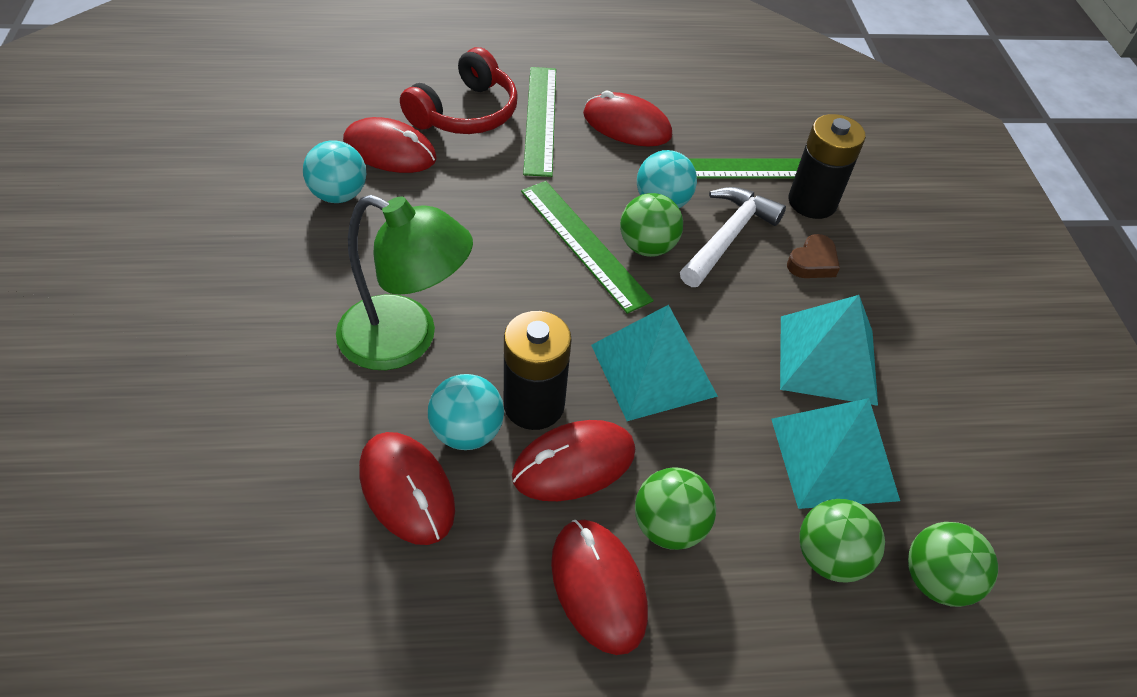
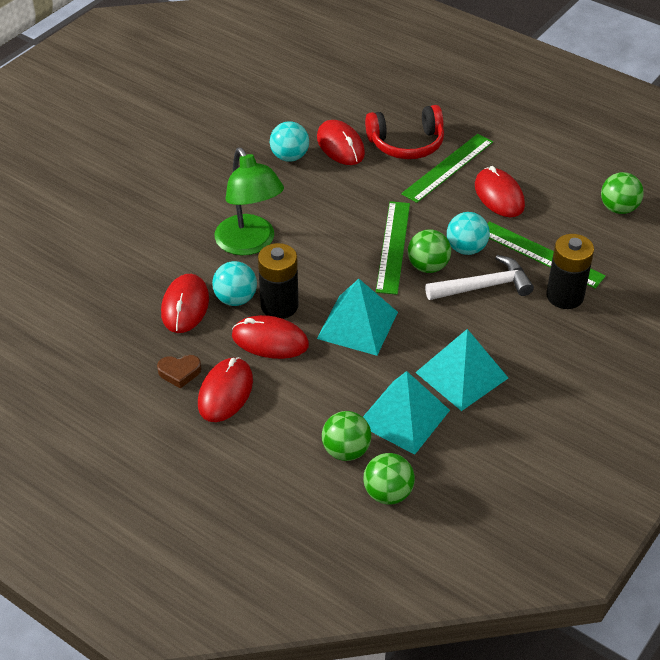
camera: 45 degrees right, 5 degrees down
green ball [635,467,716,550] -> green ball moved to [601,172,644,214]
brown heart [787,234,840,278] -> brown heart moved to [157,355,201,389]

